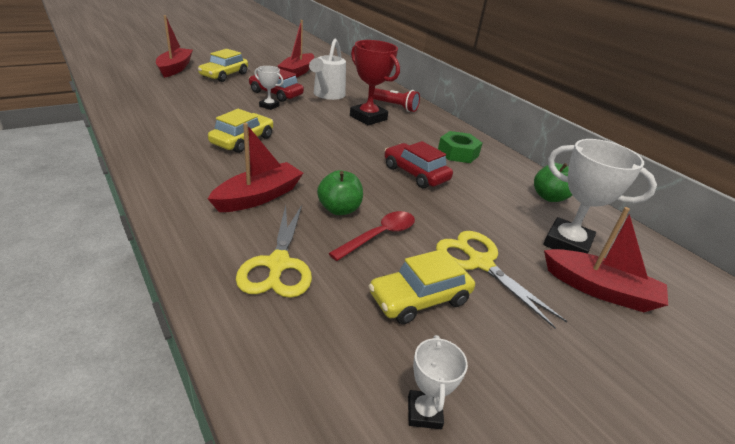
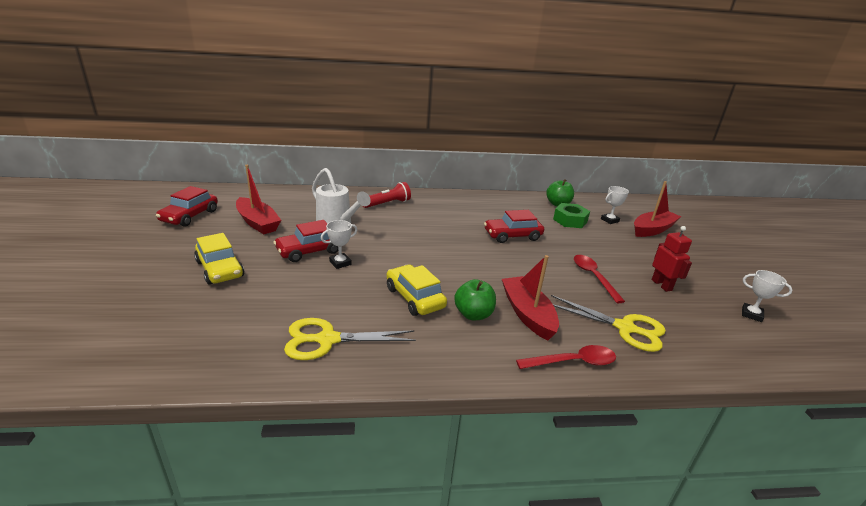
camera: 60 degrees left, 5 degrees down
red boat [156,15,193,78] -> none
green apple [317,170,363,215] -> green apple moved to [454,279,496,320]
red trophy [350,40,400,125] -> none
yellow car [369,249,475,324] -> red robot [652,226,692,292]
yellow scissors [436,231,567,328] -> yellow scissors moved to [284,318,416,360]
green nut [438,131,482,163] -> green nut moved to [553,203,590,228]
white trophy [543,139,657,254] -> white trophy [601,186,629,224], size x0.53
none -> red car [156,186,218,227]
none -> red spoon [516,345,616,369]

